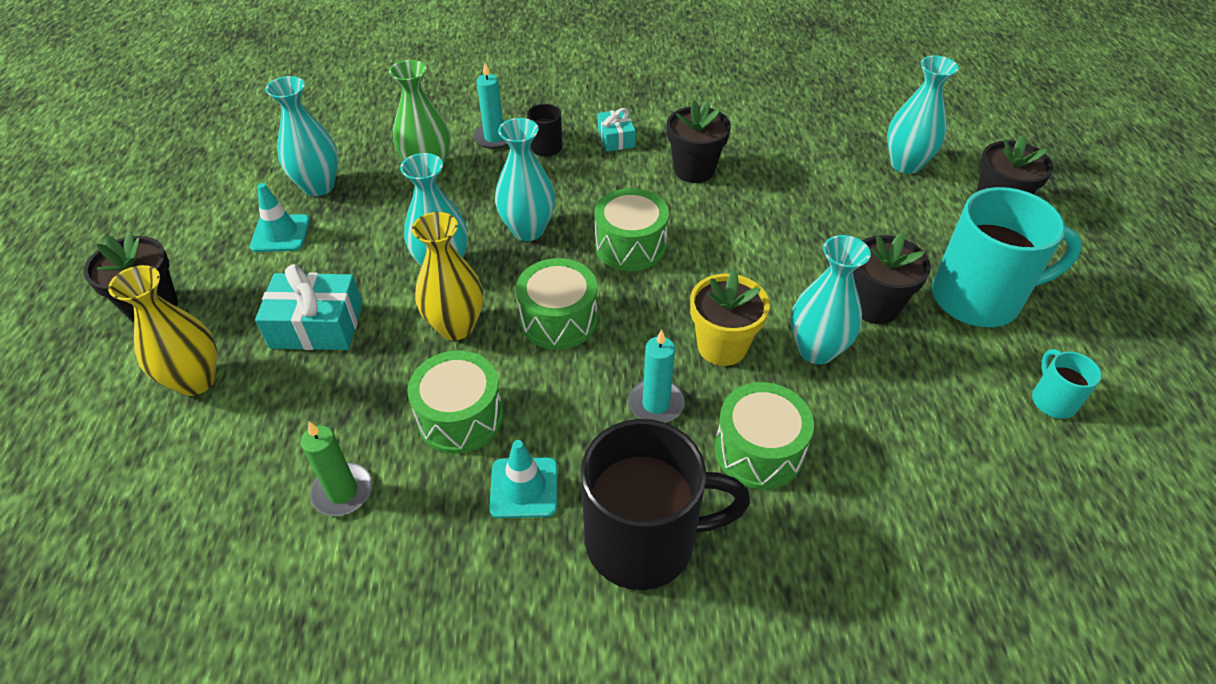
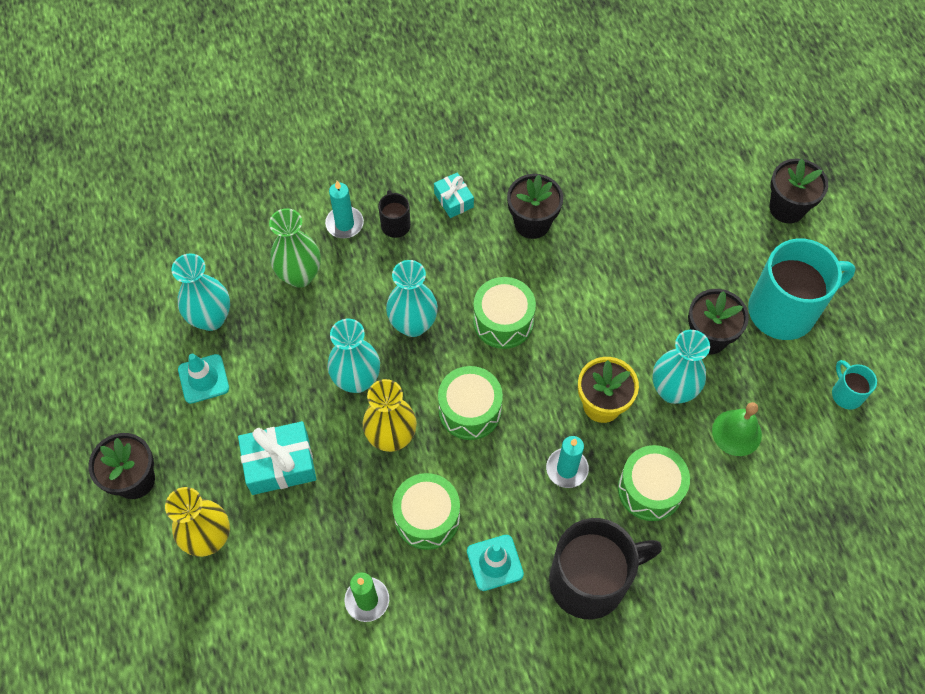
camera: 15 degrees left, 15 degrees up
turquoise vase [887,55,959,174] -> none
none -> green bell [712,402,762,456]

